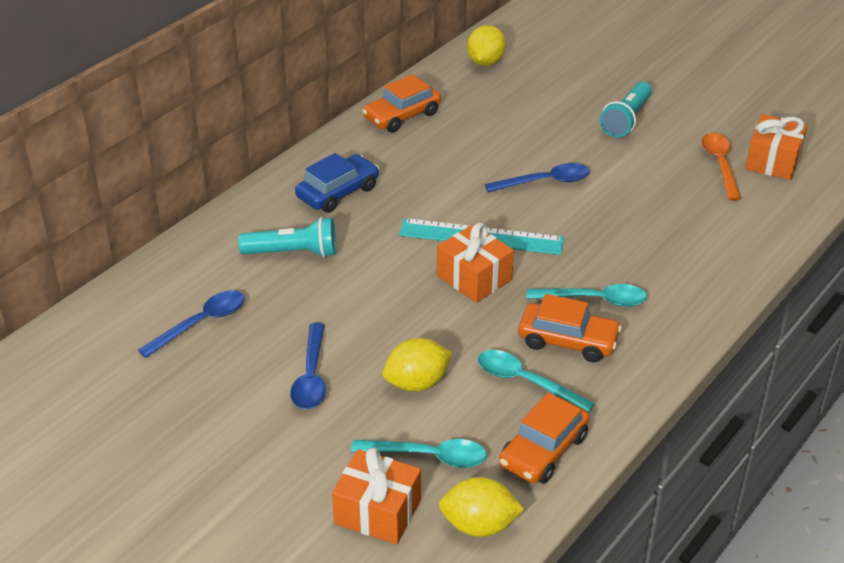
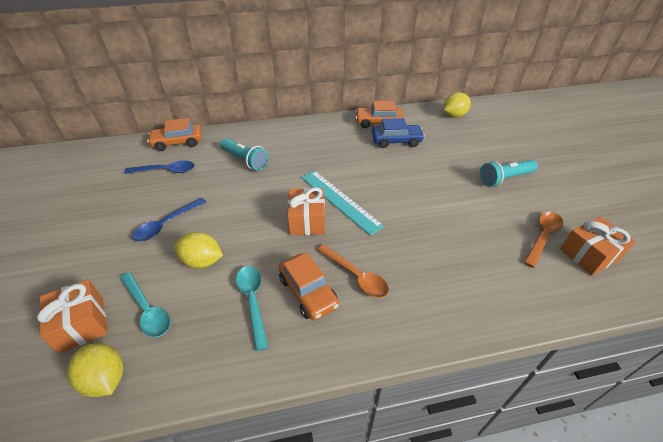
camera: 40 degrees right, 5 degrees up
blue car [295,153,379,213] -> blue car moved to [372,118,425,148]
blue spoon [485,163,590,192] -> none
orange car [499,393,590,484] -> orange car moved to [147,118,202,151]
turquoise spoon [527,284,647,307] -> orange spoon [317,244,389,298]

